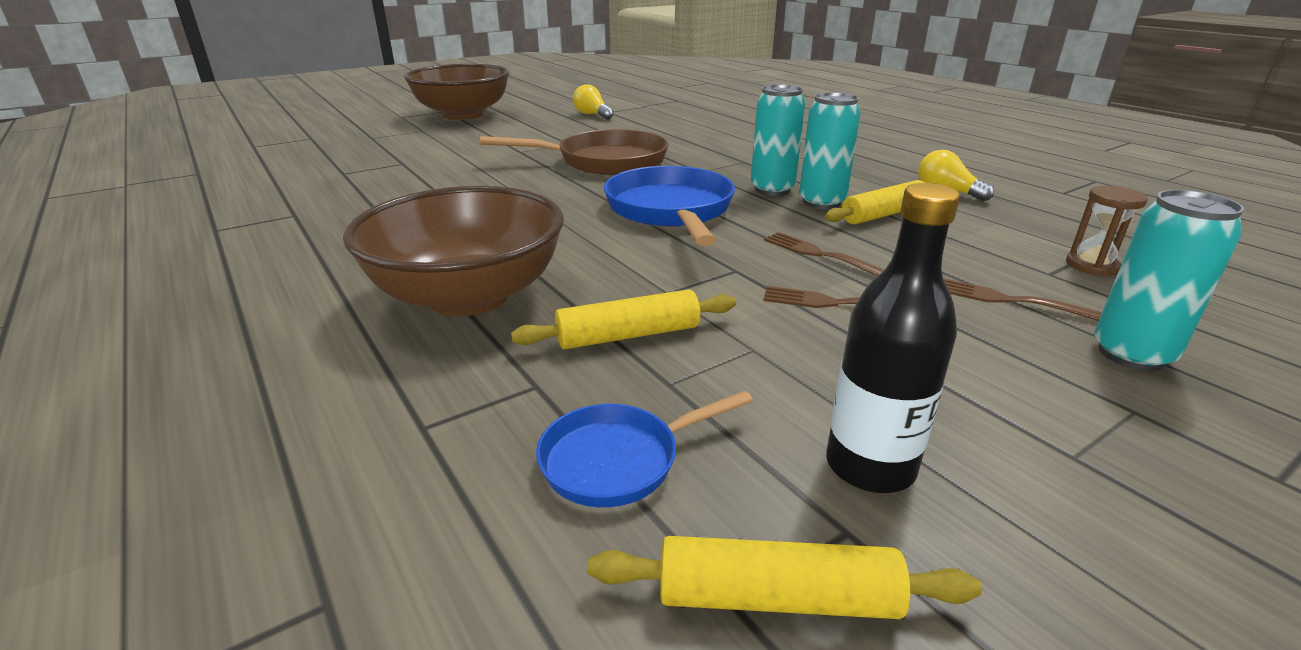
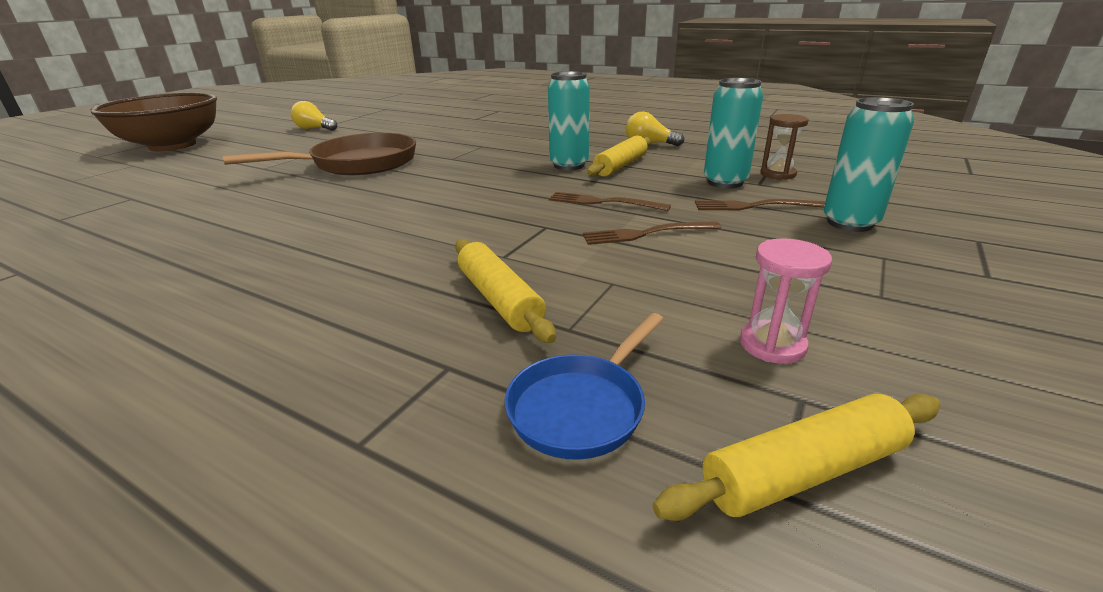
camera: 25 degrees left, 0 degrees up
brown bowl [343,186,564,317] -> none
yellow rolling pin [511,289,736,349] -> yellow rolling pin turned 75 degrees counterclockwise [455,239,556,343]
blue pan [604,166,735,246] -> none
turquoise can [751,84,805,196] -> turquoise can moved to [704,78,763,188]
black bottle [826,183,960,493] -> pink hourglass [740,238,832,364]

